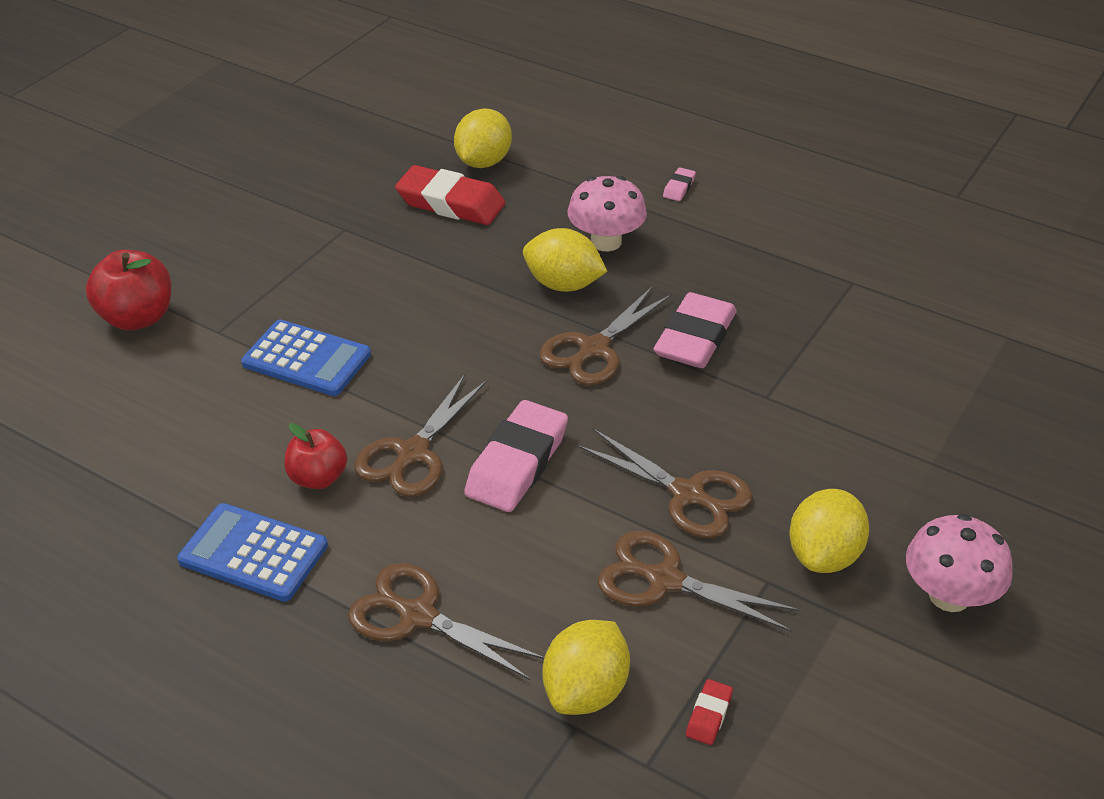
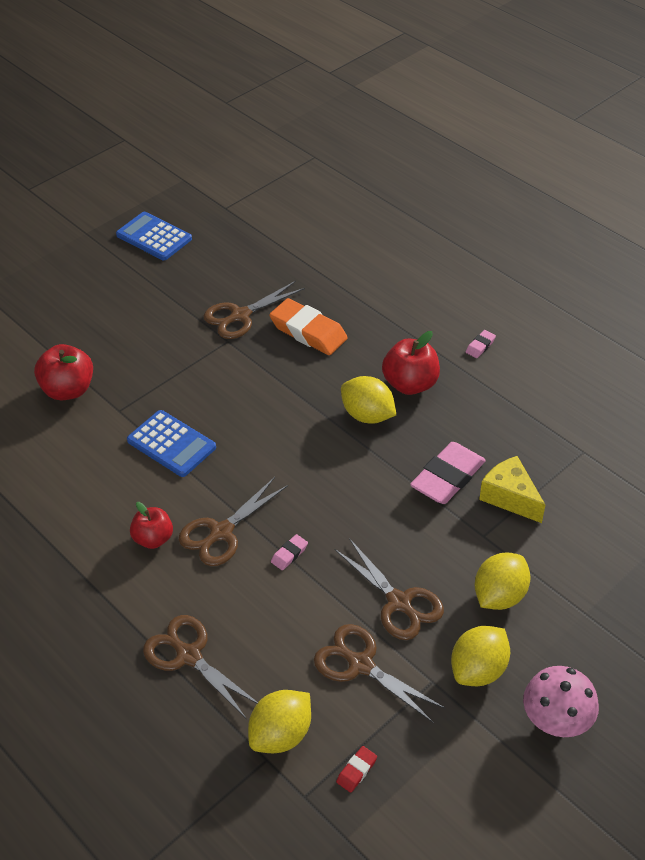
camera: 15 degrees right, 5 degrees up
blue calculator [177,503,328,602] -> blue calculator moved to [116,212,192,260]
red eraser [395,165,505,225] -> orange eraser [269,298,348,355]
yellow lemon [454,109,512,168] -> yellow lemon moved to [475,553,531,610]
pink eraser [464,400,568,512] -> pink eraser [271,534,308,570], size x0.44
brown scissors [539,287,672,385] -> brown scissors moved to [204,281,305,339]
pink mushroom [567,176,647,251] -> red apple [382,331,440,395]
none -> yellow cheese [479,456,545,523]

